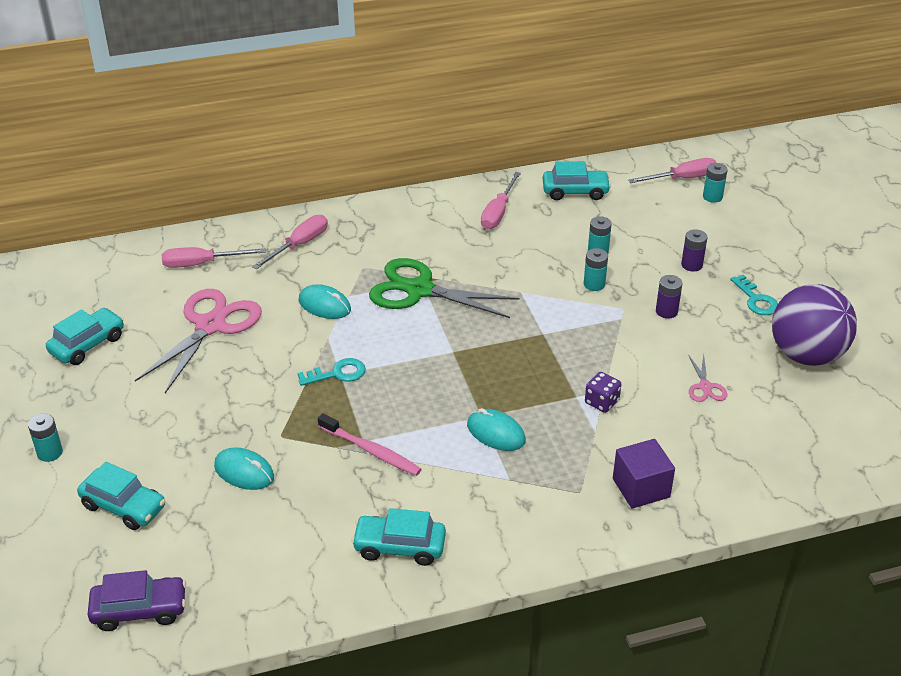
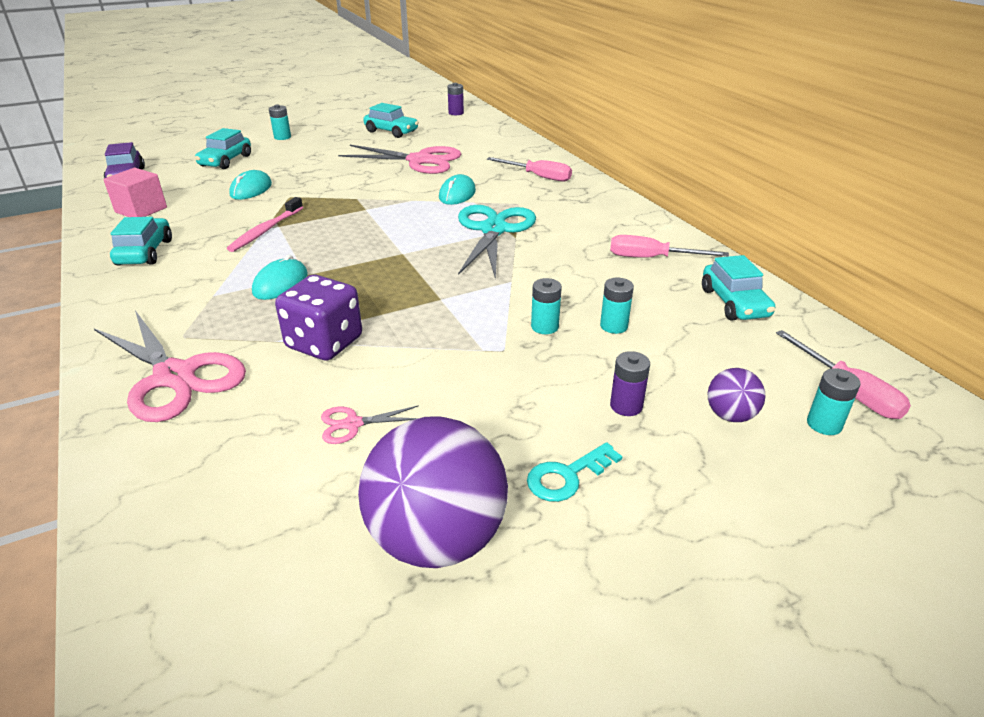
camera: 80 degrees right, 5 degrees down
pink screwdriver [162,247,266,268] -> none
turquoise key [298,358,366,386] -> none
green scissors [369,258,520,318] -> turquoise scissors [458,205,536,280]
purple dice [585,372,621,413] -> purple dice [275,275,362,361], size x1.83
purple cube [613,439,675,509] -> pink scissors [94,311,246,422]
purple battery [656,275,682,319] -> purple battery moved to [448,83,464,115]
none -> pink cube [103,168,167,217]
none -> purple ball [707,368,766,422]

